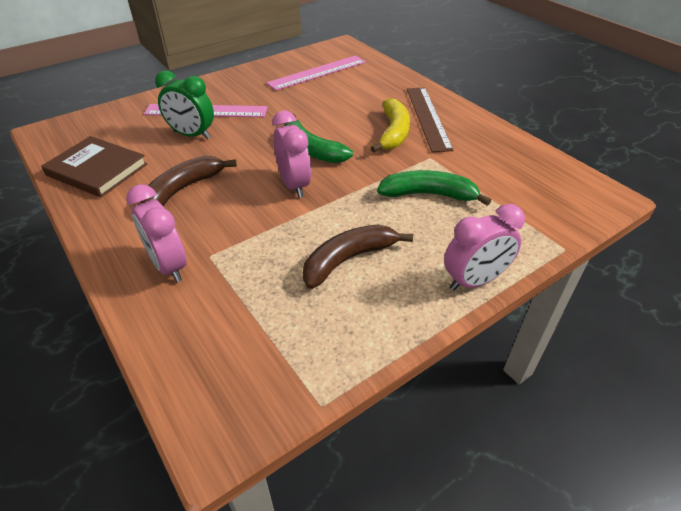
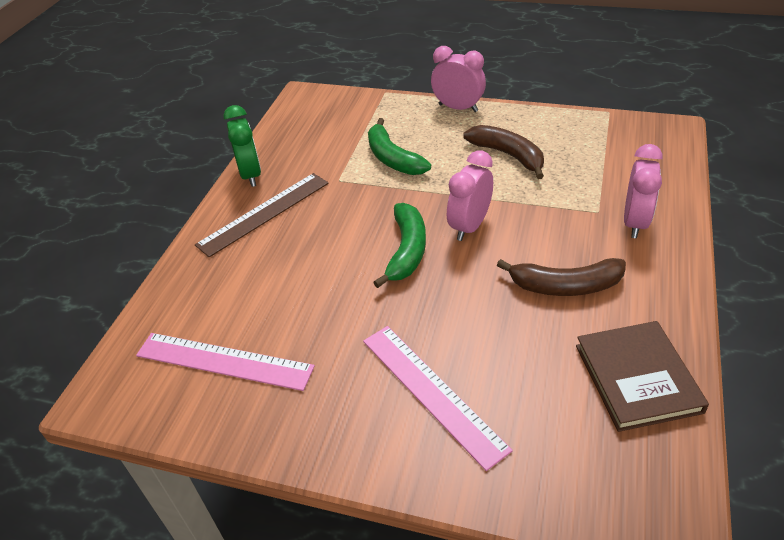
camera: 125 degrees left, 0 degrees up
green clock [155,70,214,139] -> green clock moved to [223,105,261,187]
brown banana [303,224,413,289] -> brown banana turned 150 degrees counterclockwise [463,125,544,179]
yellow banana [371,98,410,152] -> none

